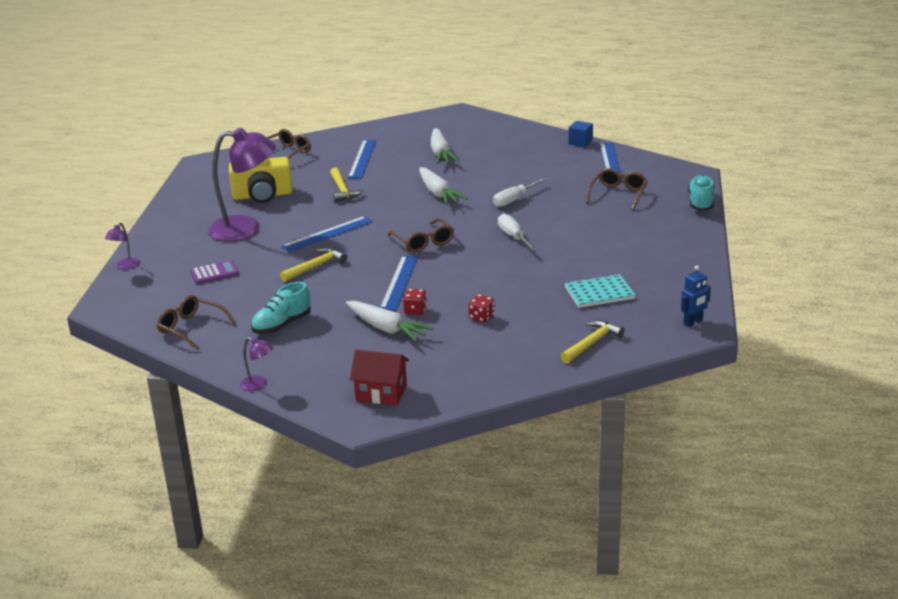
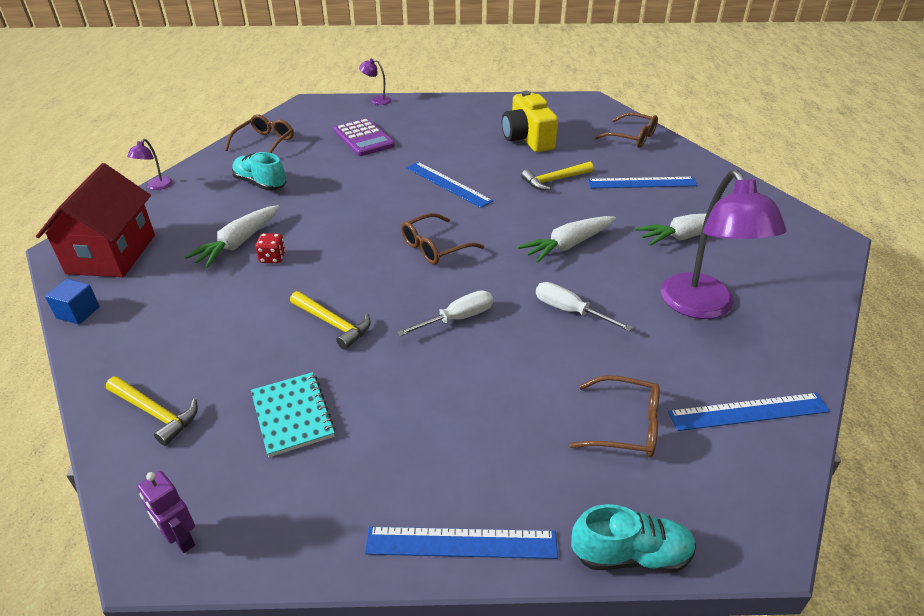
camera: 80 degrees right, 10 degrees up
purple calculator [190,260,239,284] -> purple calculator [334,118,395,156], size x1.52
purple lamp [208,128,276,241] -> purple lamp moved to [661,170,786,319]
yellow hammer [280,247,347,282] -> yellow hammer moved to [290,291,371,350]
red house [350,350,409,405] -> red house [36,163,155,277], size x1.62
blue ruler [380,256,418,310] -> blue ruler moved to [365,527,558,559]
red dice [468,294,495,323] -> none
blue cube [568,121,593,147] -> blue cube moved to [45,279,100,325]
blue robot [681,266,711,327] -> purple robot [137,471,195,553]

